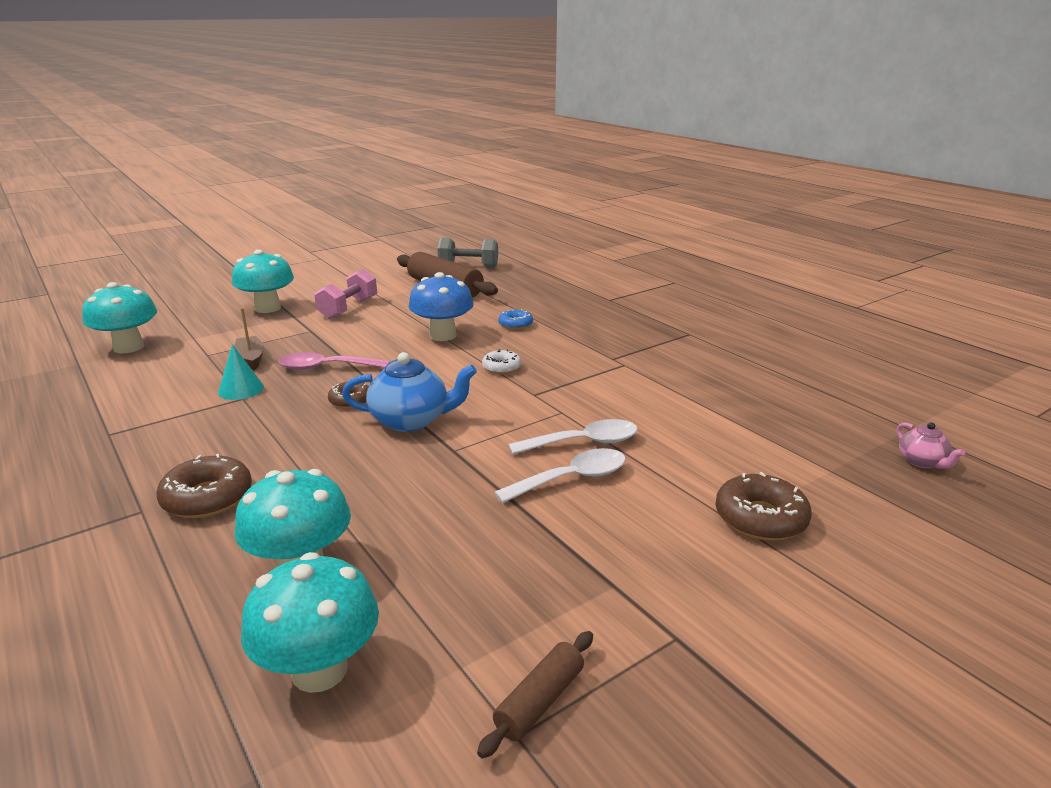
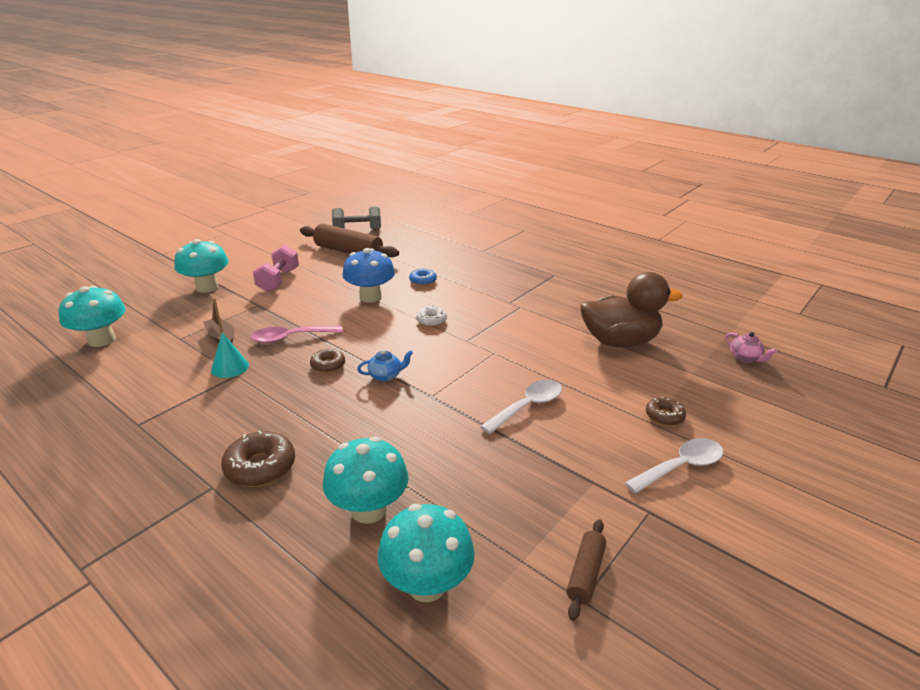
camera: 15 degrees left, 5 degrees up
blue teapot [342,352,477,432] -> blue teapot [357,349,413,382], size x0.54
white spoon [509,419,638,454] -> white spoon moved to [625,438,723,494]
brown donut [715,472,812,541] -> brown donut [646,396,686,426], size x0.61
none -> brown duck [580,272,683,347]

